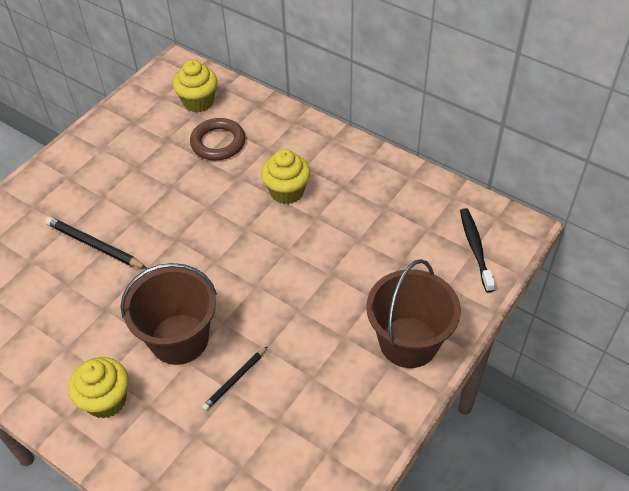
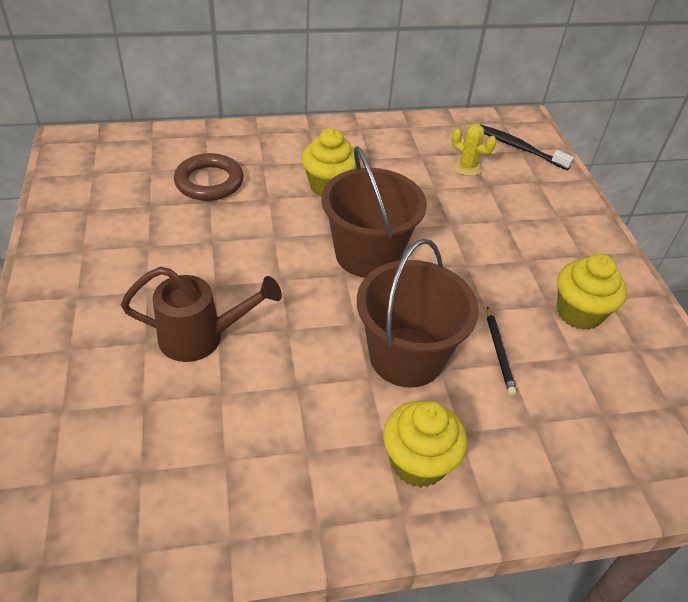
camera: 50 degrees left, 5 degrees down
black pencil [45,217,147,269] -> brown watering can [121,266,282,362]
yellow cupcake [173,60,218,112] -> yellow cupcake moved to [557,254,627,330]
brown bucket [367,259,461,368] -> brown bucket moved to [321,146,427,278]
none -> yellow cactus [452,124,497,176]

